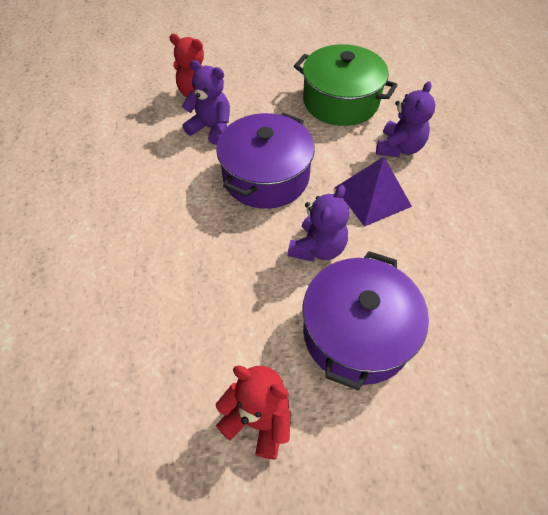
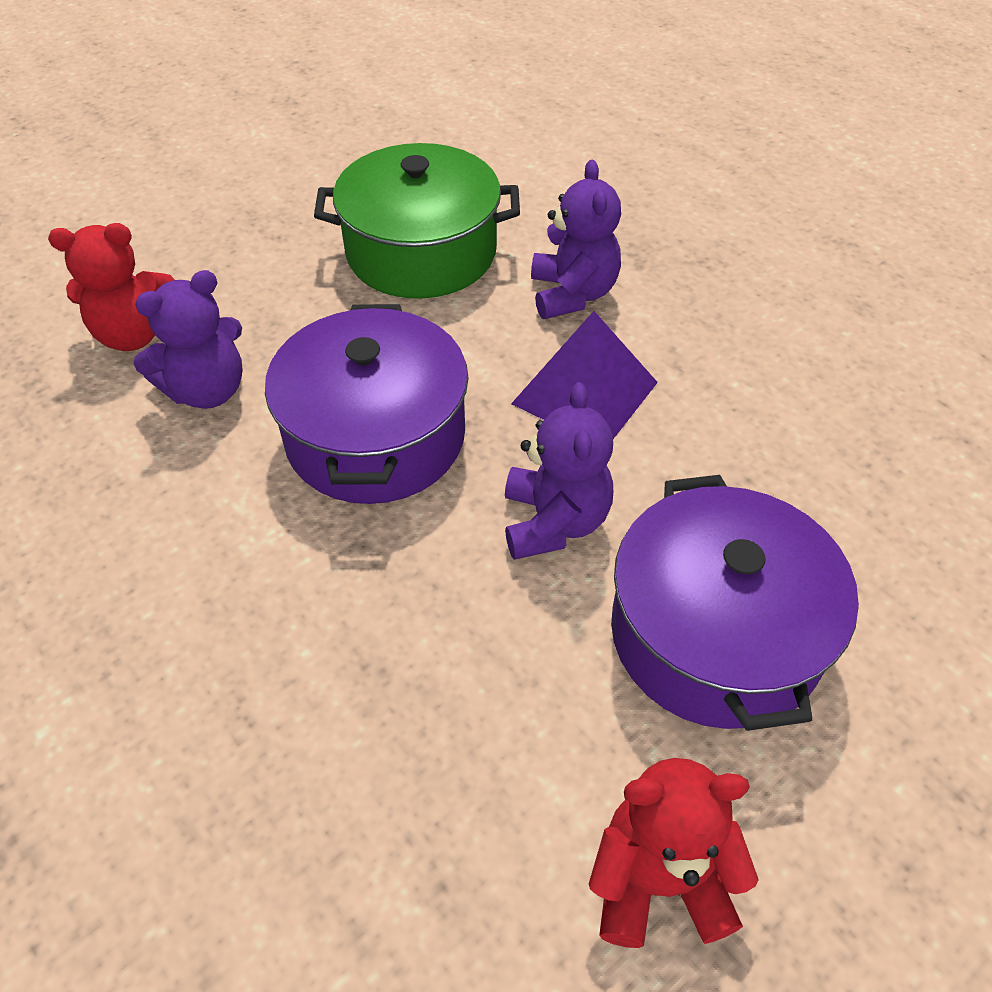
camera: 30 degrees left, 5 degrees down
purple teddy bear [182,60,230,145] -> purple teddy bear turned 150 degrees clockwise [133,270,243,409]

